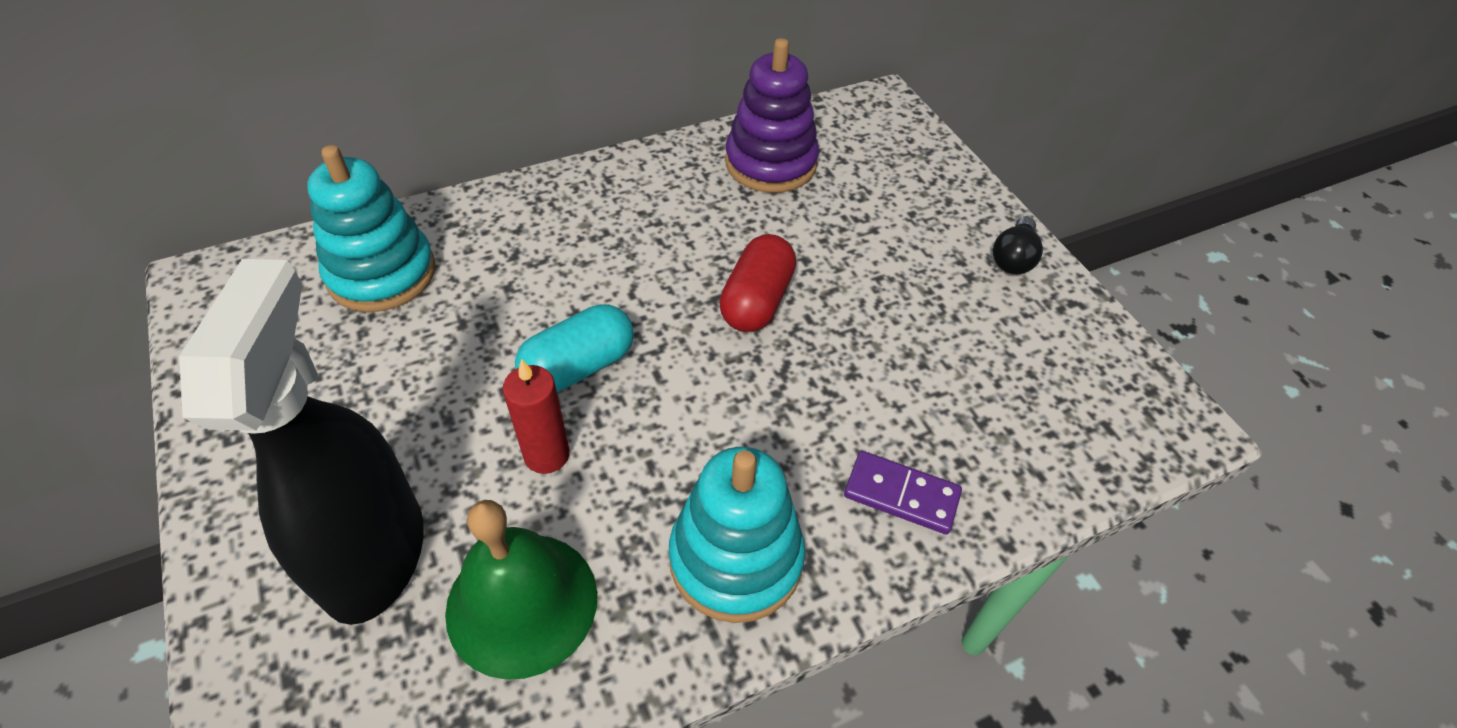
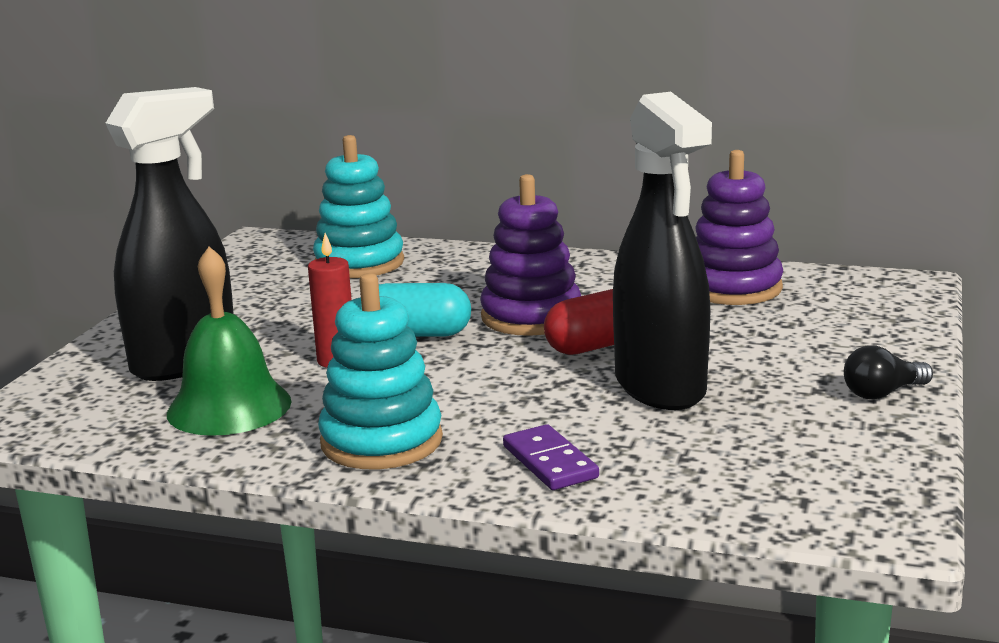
camera: 45 degrees right, 30 degrees down
none -> purple stacking toy [480,174,581,336]
none -> black spray bottle [613,92,712,410]

